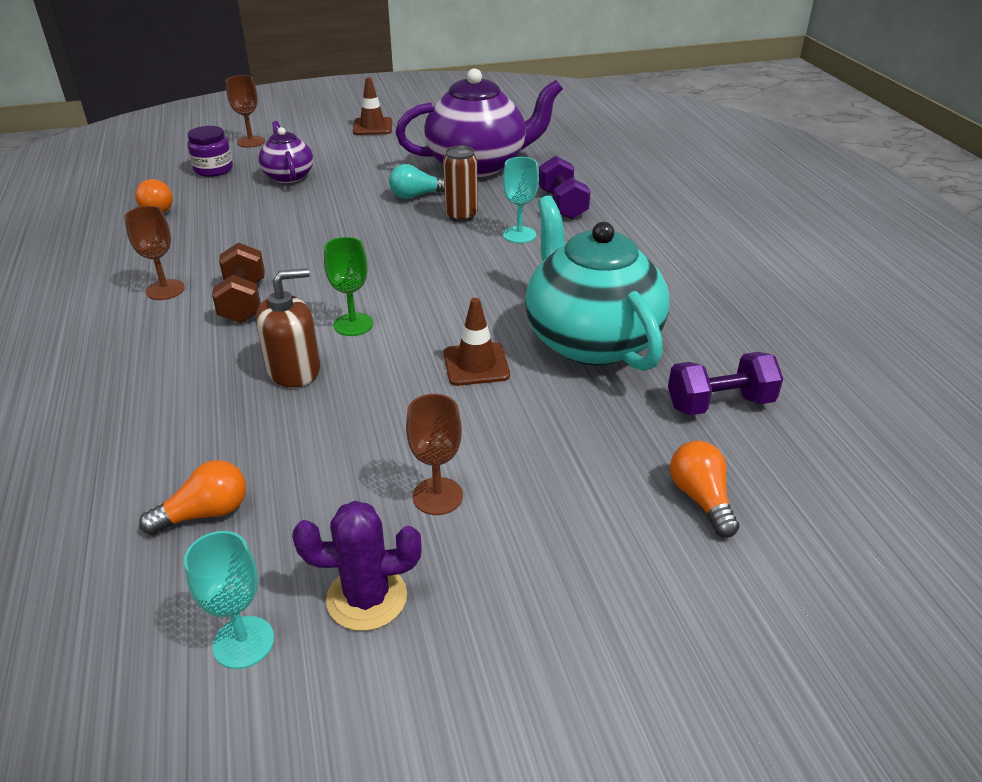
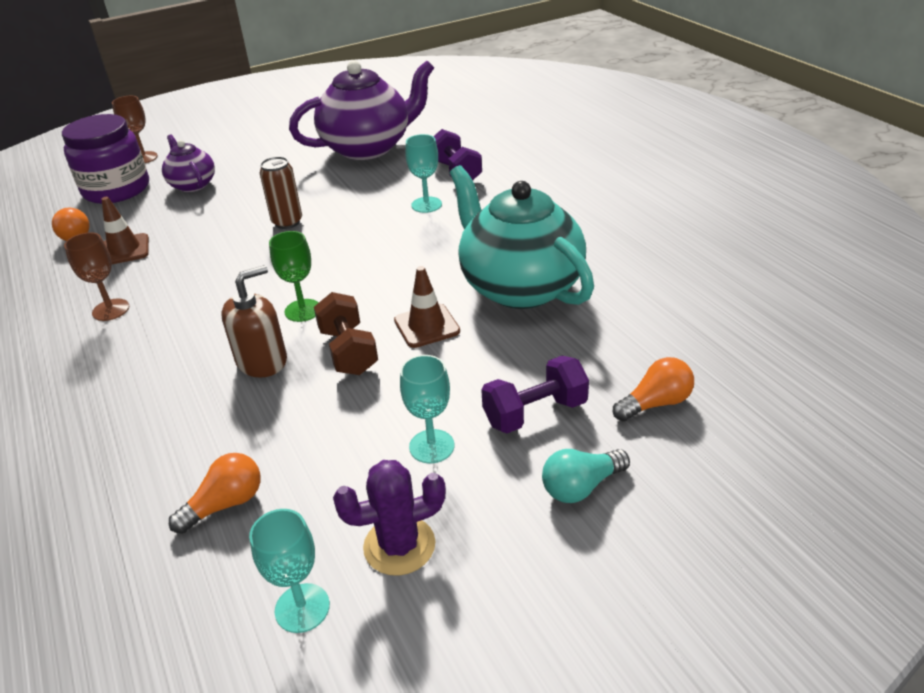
camera: 10 degrees left, 0 degrees up
purple jar [187,126,233,177] -> purple jar [62,114,149,204], size x1.79
brown dumbbell [212,242,265,323] -> brown dumbbell moved to [314,292,378,375]
brown traffic cone [353,77,392,135] -> brown traffic cone moved to [101,197,149,264]
turquoise light bulb [389,164,444,199] -> turquoise light bulb moved to [542,449,630,503]
brown goblet [406,394,463,515] -> turquoise goblet [400,355,454,463]
brown can [443,145,478,222] -> brown can moved to [260,156,302,229]
purple dumbbell [668,352,783,415] -> purple dumbbell moved to [481,356,589,433]
orange light bulb [670,441,739,538] -> orange light bulb turned 90 degrees clockwise [613,357,694,422]

